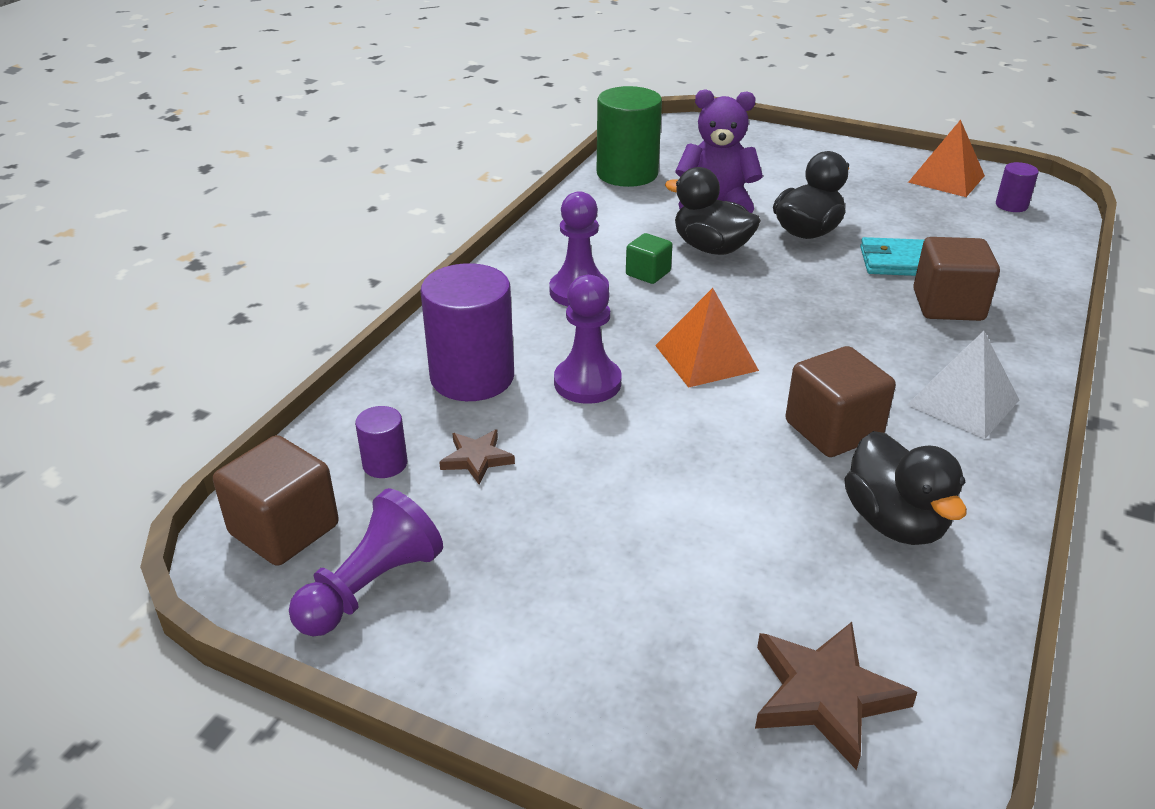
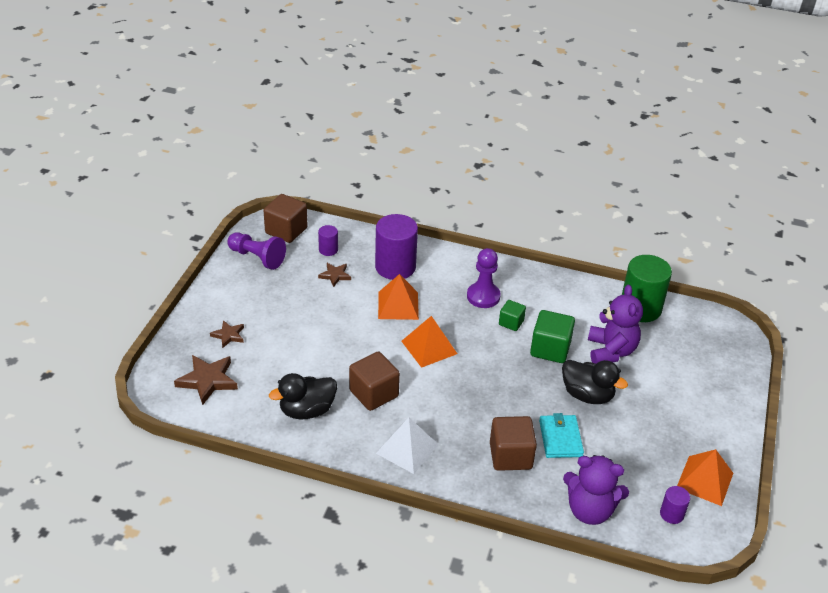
camera: 80 degrees right, 5 degrees up
purple pawn [554,275,622,404] -> orange pyramid [378,274,419,320]
black duck [665,167,761,255] -> green cube [530,310,575,363]
none -> brown star [210,320,244,348]
none -> purple teddy bear [563,455,629,525]

